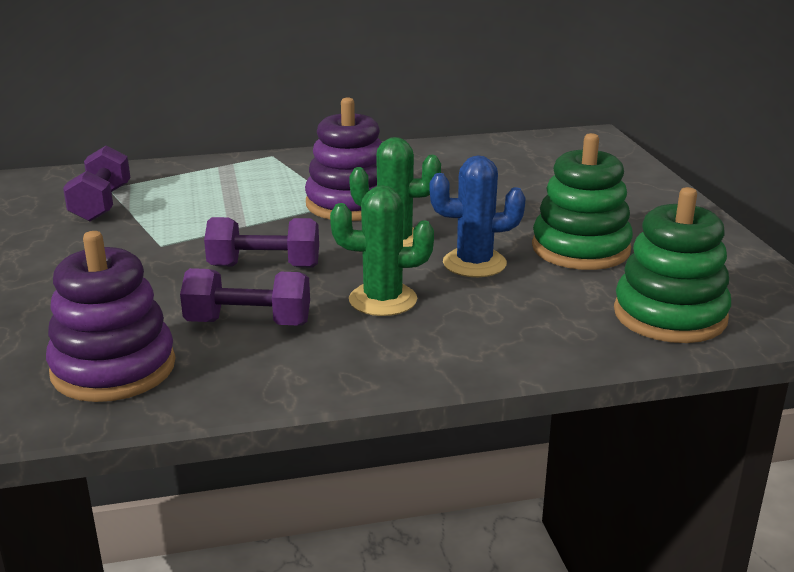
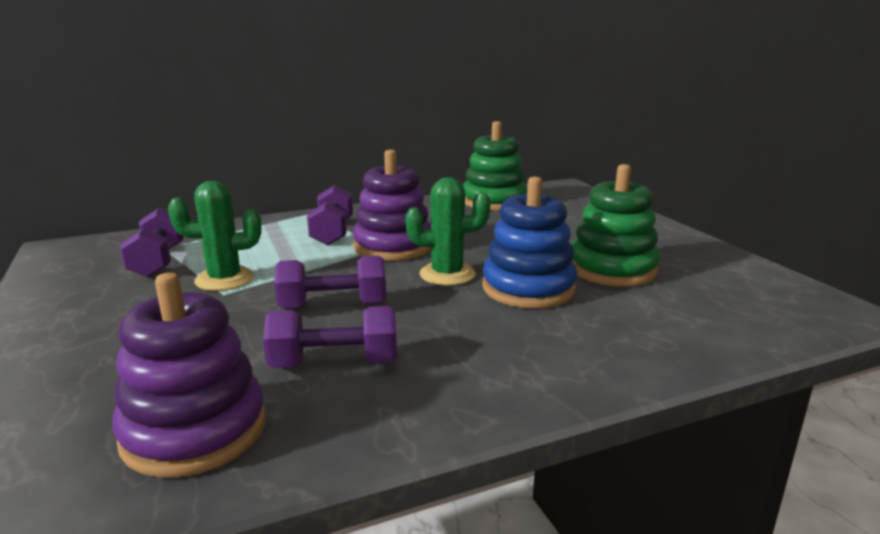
camera: 10 degrees left, 5 degrees down
green cactus [330,185,434,316] -> green cactus moved to [168,181,262,291]
blue cactus [430,155,526,277] -> blue stacking toy [482,177,578,308]
green stacking toy [614,187,731,343] -> green stacking toy moved to [463,121,527,211]
none -> purple dumbbell [307,185,353,246]

